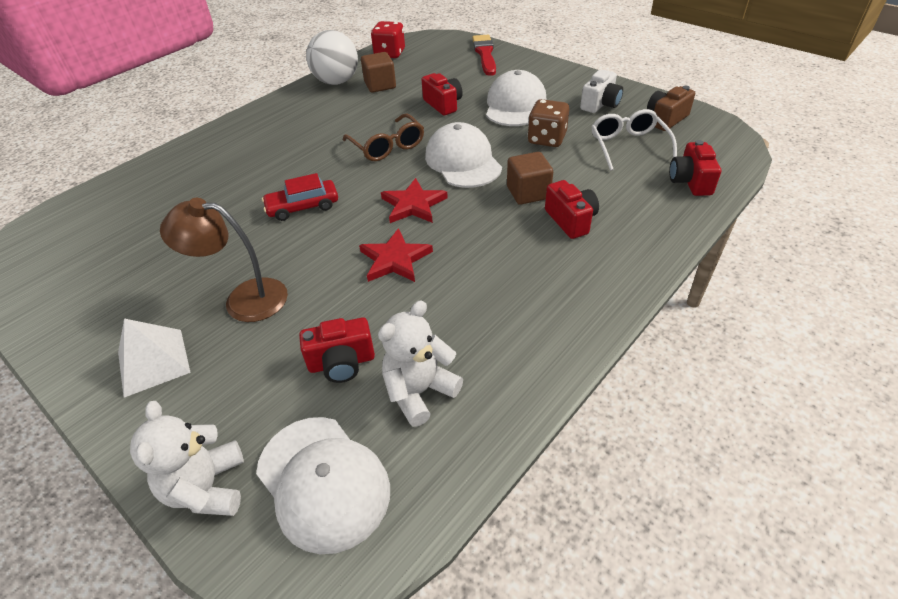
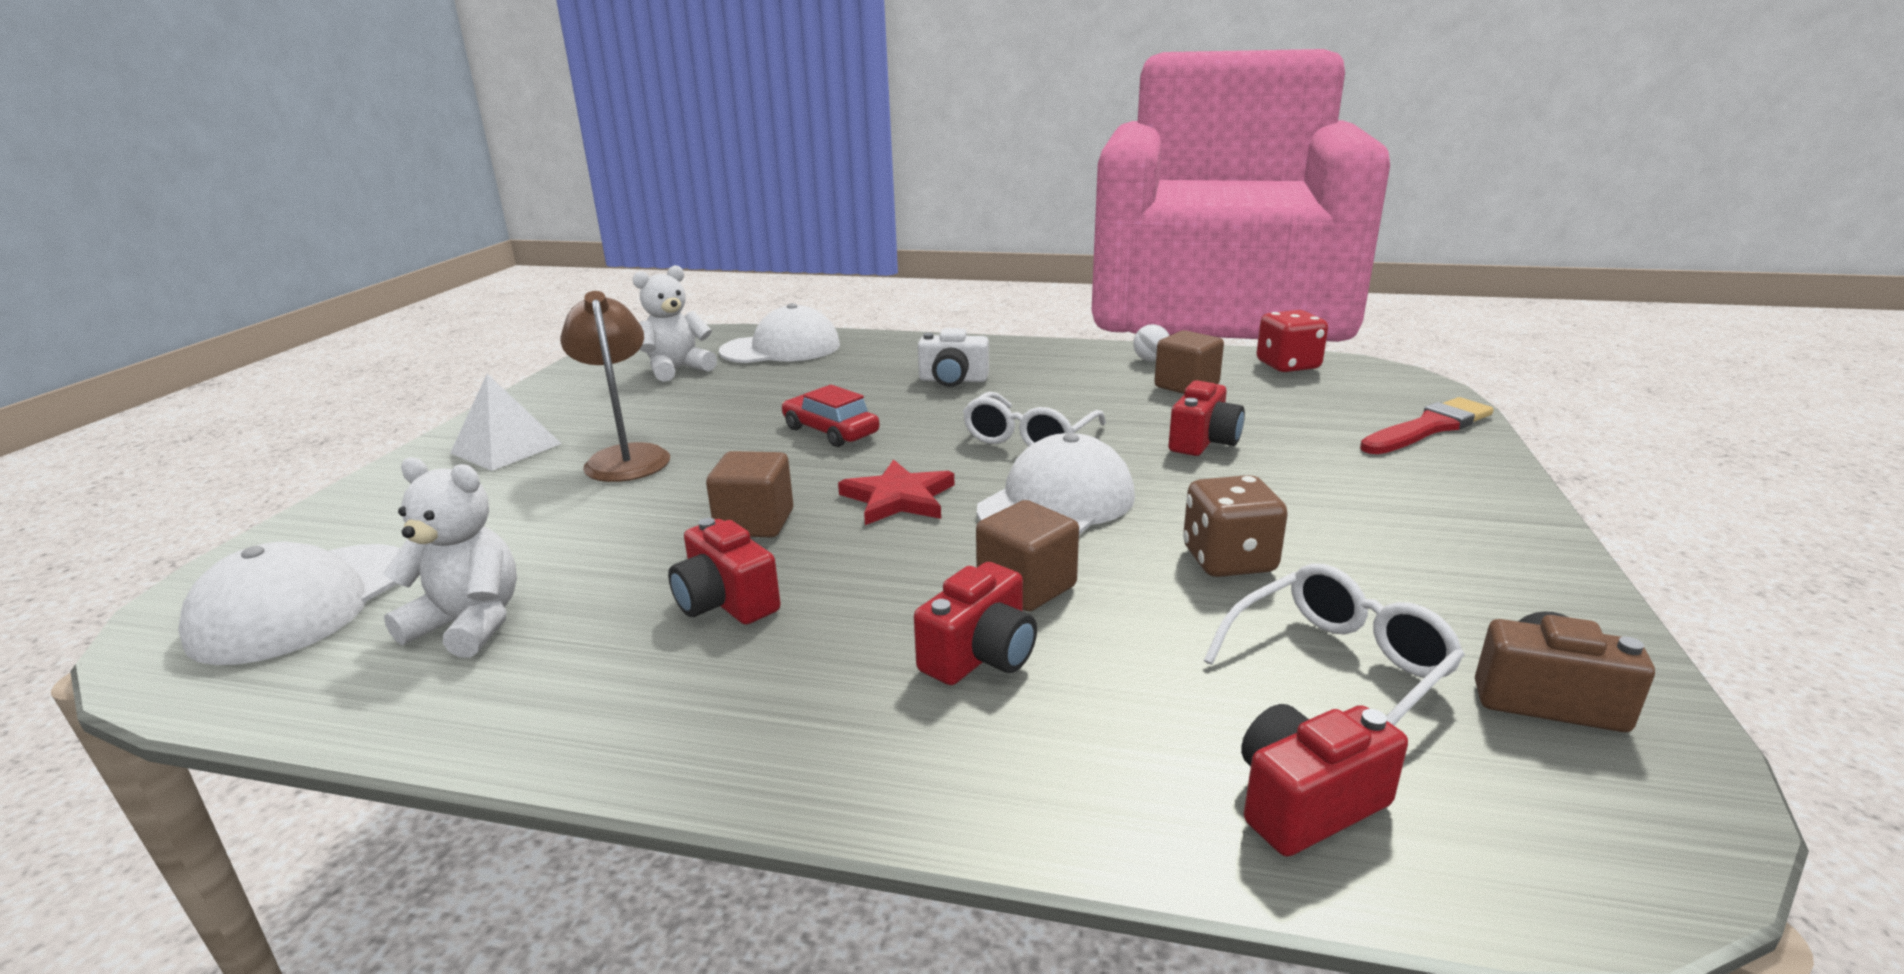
camera: 60 degrees right, 20 degrees down
white teddy bear [130,401,244,516] -> white teddy bear moved to [633,265,717,382]
red camera [299,317,375,383] -> red camera moved to [668,518,781,625]
white ball [306,30,358,85] -> white ball [1133,324,1170,362], size x0.44
brown glasses [343,114,424,161] -> white glasses [963,392,1106,446]
red star [359,228,433,282] -> brown cube [706,451,793,538]
white cap [486,70,547,126] -> white cap moved to [719,303,840,363]
white camera [580,70,623,113] -> white camera moved to [918,328,989,387]

